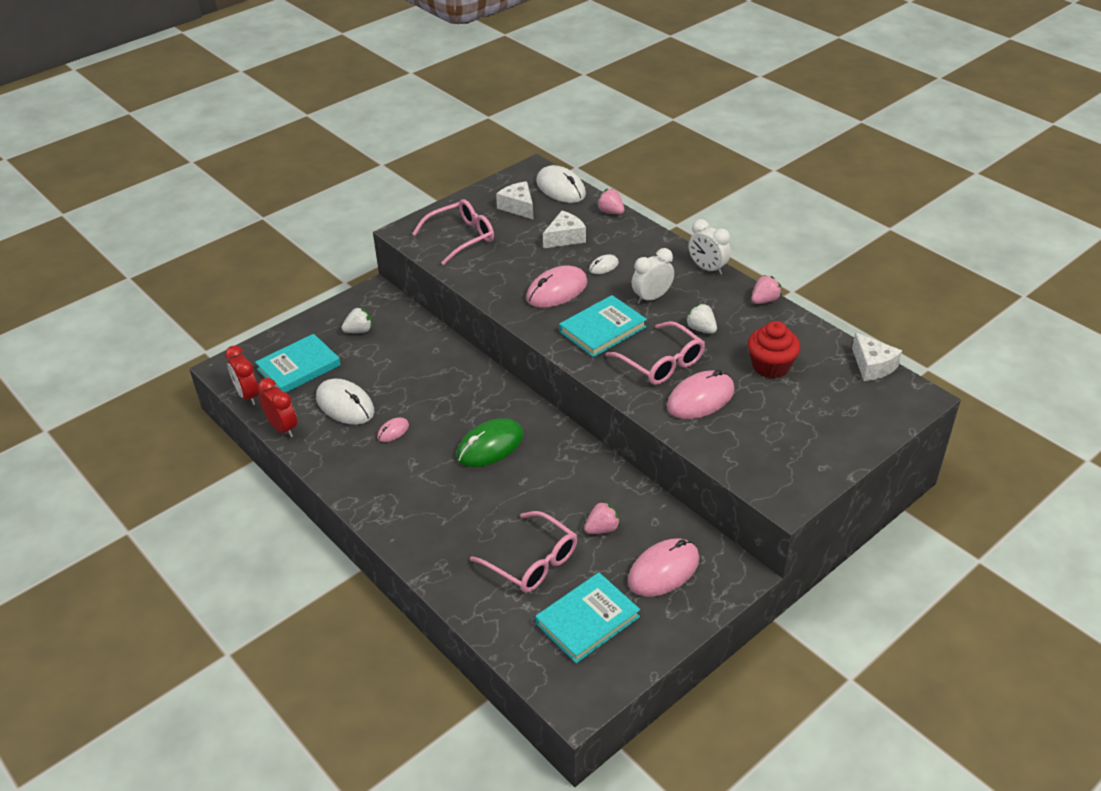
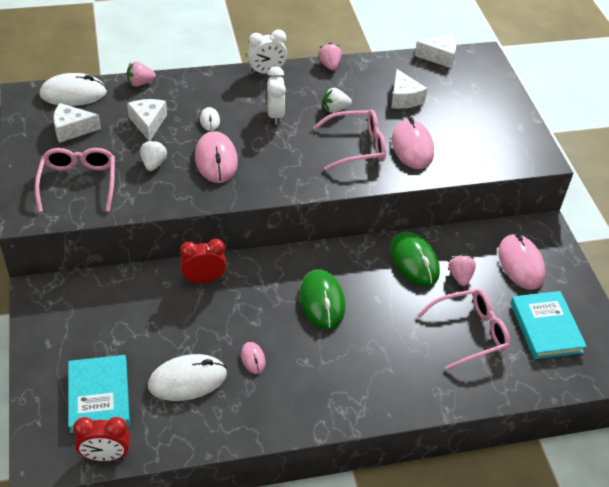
camera: 65 degrees left, 5 degrees up
red clock [258,378,297,438] -> red clock moved to [180,239,227,283]
white strawberry [342,307,372,333] -> white strawberry moved to [140,140,167,171]
turquoise book [559,295,647,357] -> none
red cupcake [748,321,800,379] -> white cheese [391,69,428,109]
none -> green mouse [390,232,440,286]

